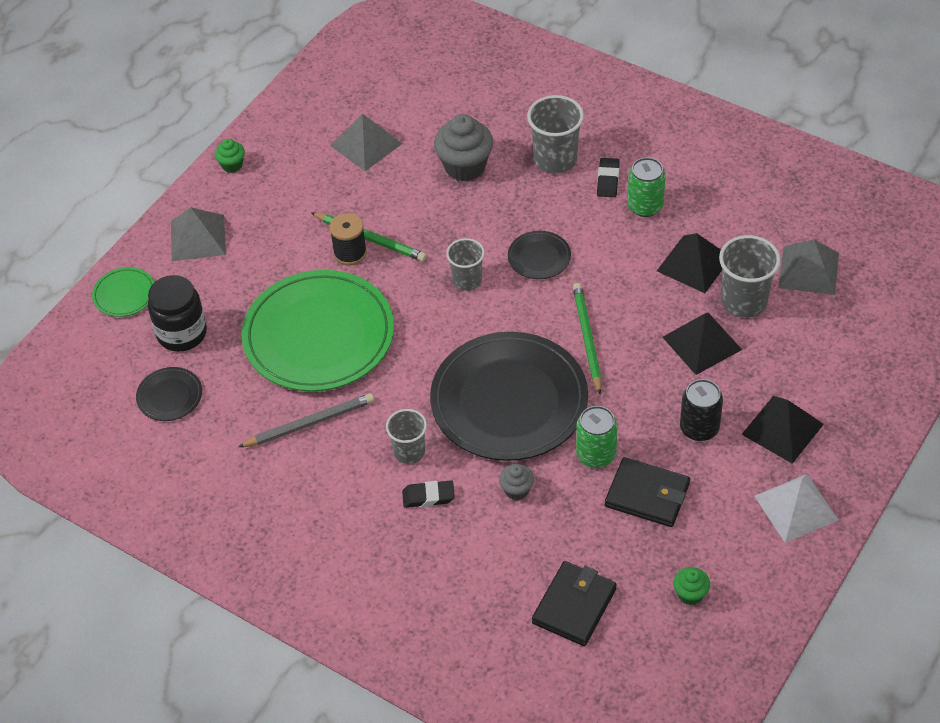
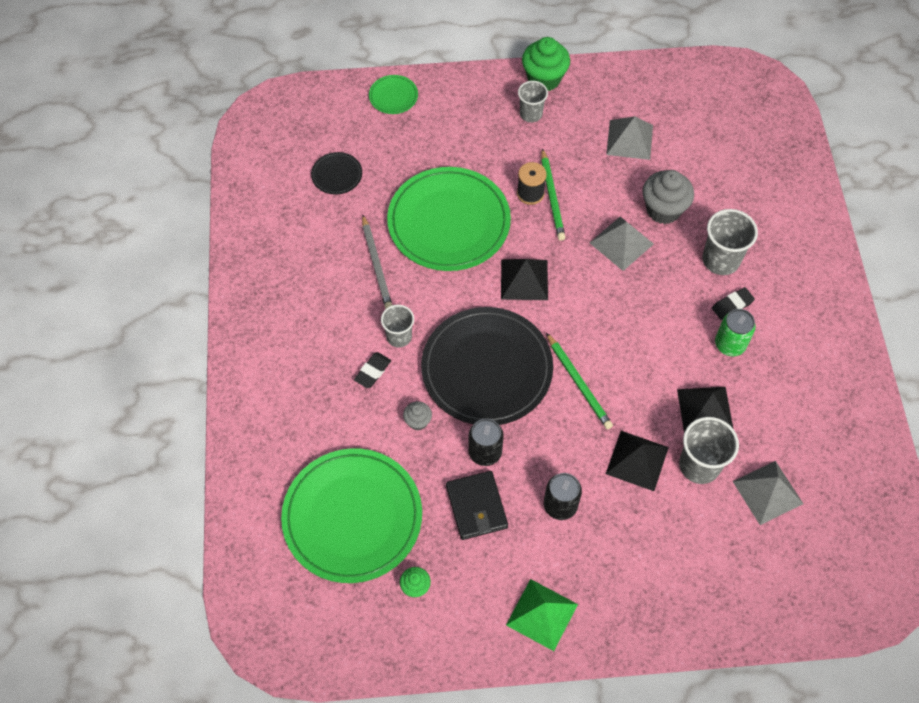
camera: 50 degrees right, 10 degrees up
black jar [148,275,207,352] -> none
grey pyramid [171,207,226,261] -> grey pyramid moved to [590,217,654,271]
green cupcake [215,139,245,173] -> green cupcake [522,37,570,91], size x1.94
grey pencil [238,393,374,447] -> grey pencil turned 45 degrees clockwise [362,215,392,309]
black eraser [402,481,455,508] -> black eraser turned 75 degrees clockwise [354,352,391,388]
grey cup [446,238,485,291] -> grey cup moved to [518,81,548,123]
black plate [508,231,571,279] -> none
black wallet [532,561,617,646] -> green plate [281,448,422,583]
green pencil [573,283,602,394] -> green pencil turned 105 degrees clockwise [546,333,613,429]
green can [576,406,618,468] -> black can [468,419,504,466]
black pyramid [741,396,824,464] -> black pyramid moved to [501,259,548,300]
white pyramid [755,474,838,543] -> green pyramid [506,579,578,651]

